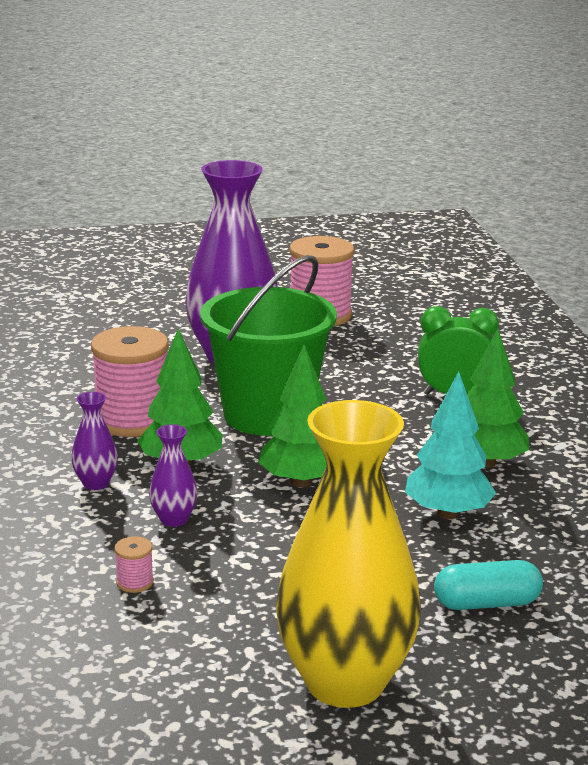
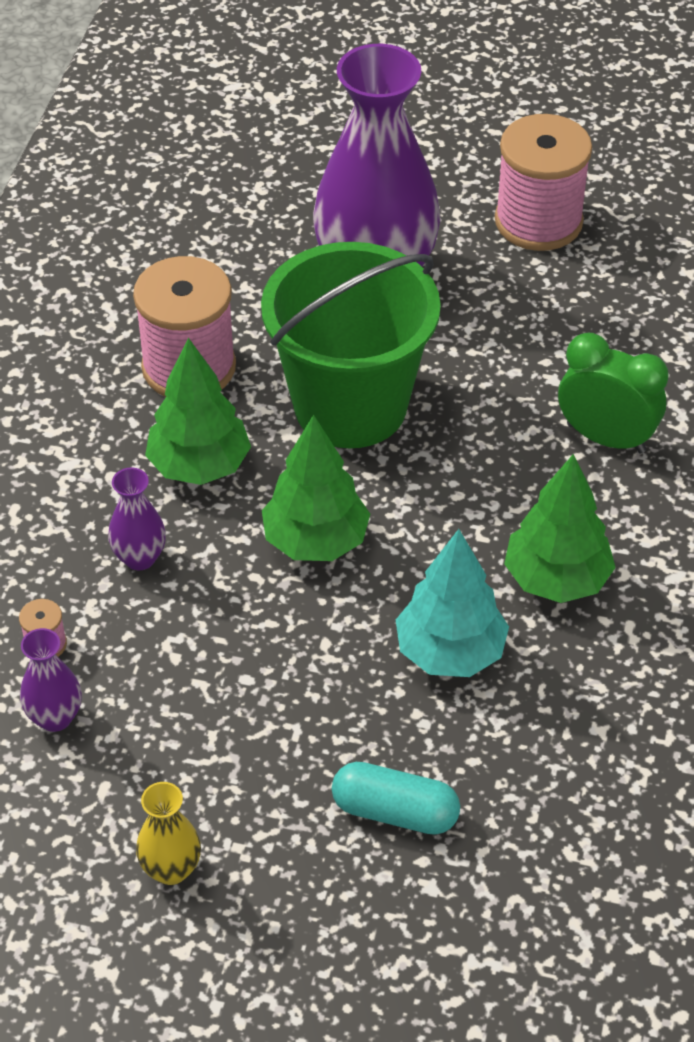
camera: 25 degrees right, 25 degrees up
purple vase [71,392,118,490] -> purple vase moved to [20,628,82,732]
yellow vase [276,400,421,708] -> yellow vase [136,782,201,885], size x0.41

